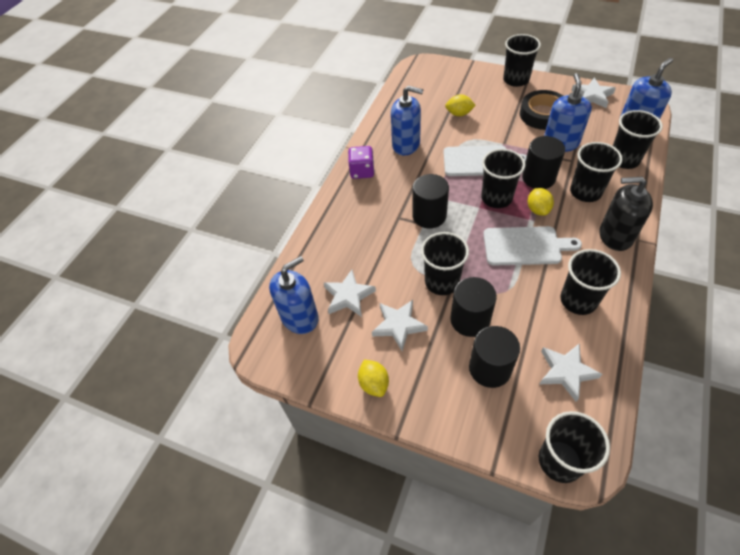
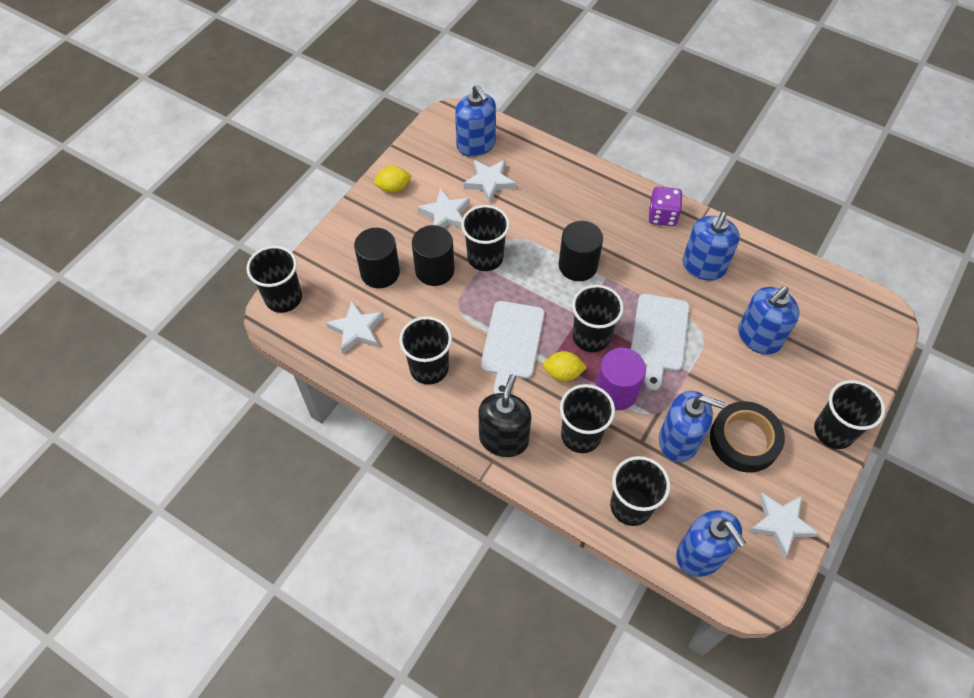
camera: 95 degrees right, 5 degrees up
yellow lemon [445,94,476,116] -> blue soap dispenser [738,286,800,355]
black cylinder [522,136,565,189] -> purple cylinder [596,348,646,410]

